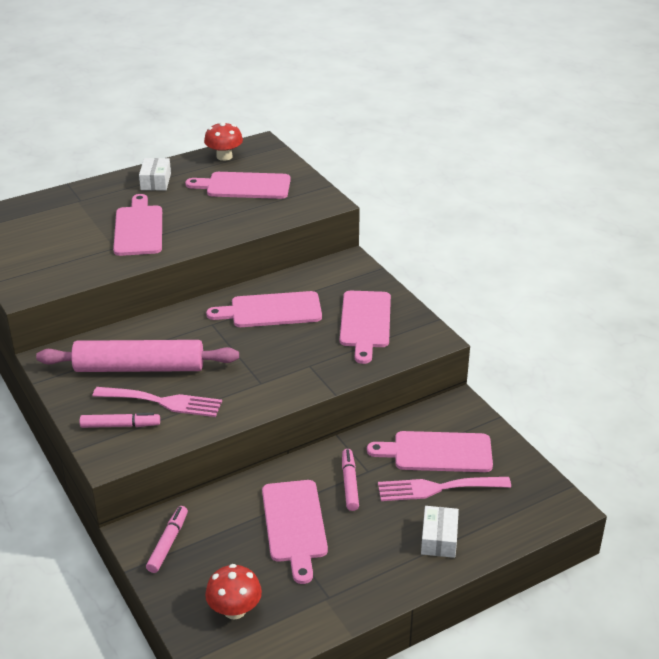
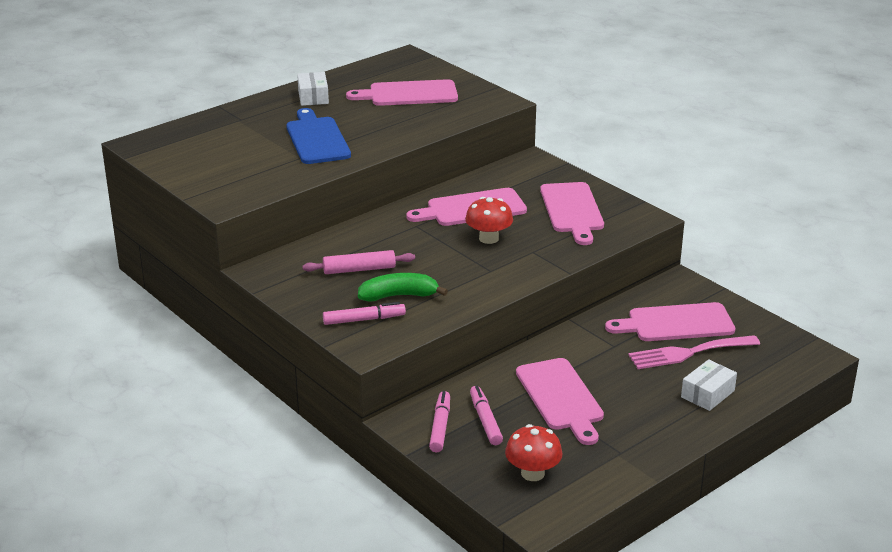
camera: 10 degrees left, 5 degrees down
pink rolling pin [36,340,239,372] -> pink rolling pin [303,250,415,274], size x0.54
pink fork [93,387,222,417] -> green banana [358,273,448,301]
pink cutting board [113,194,162,256] -> blue cutting board [286,108,351,164]
red mushroom [204,122,243,161] -> red mushroom moved to [465,197,513,244]
pink marker [342,449,359,511] -> pink marker moved to [470,386,503,445]
white box [421,506,459,558] -> white box turned 45 degrees clockwise [681,359,737,411]

